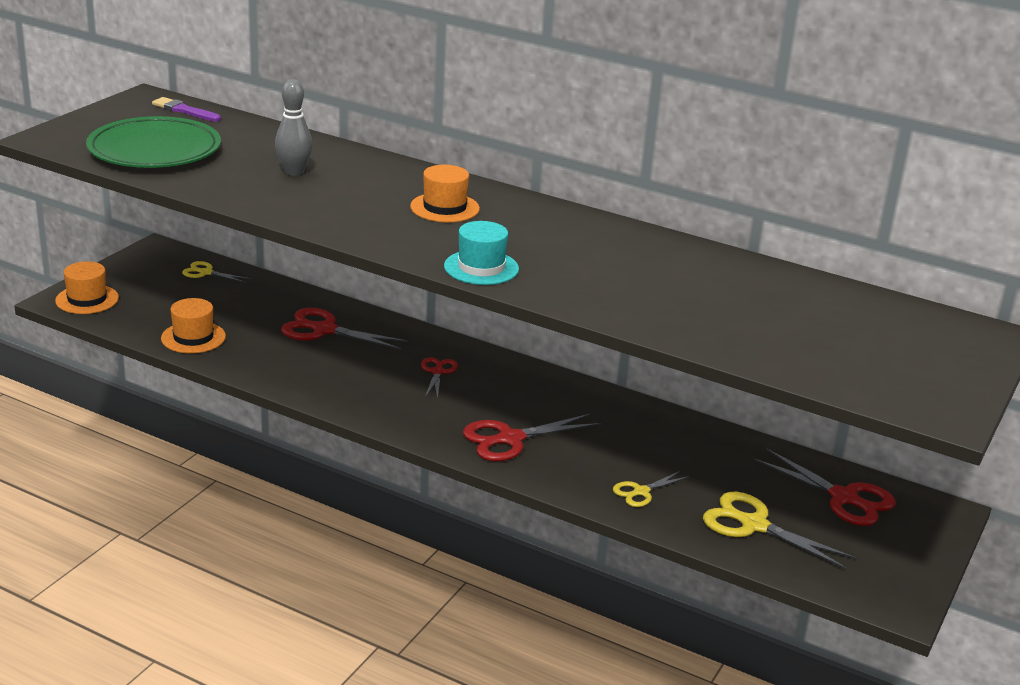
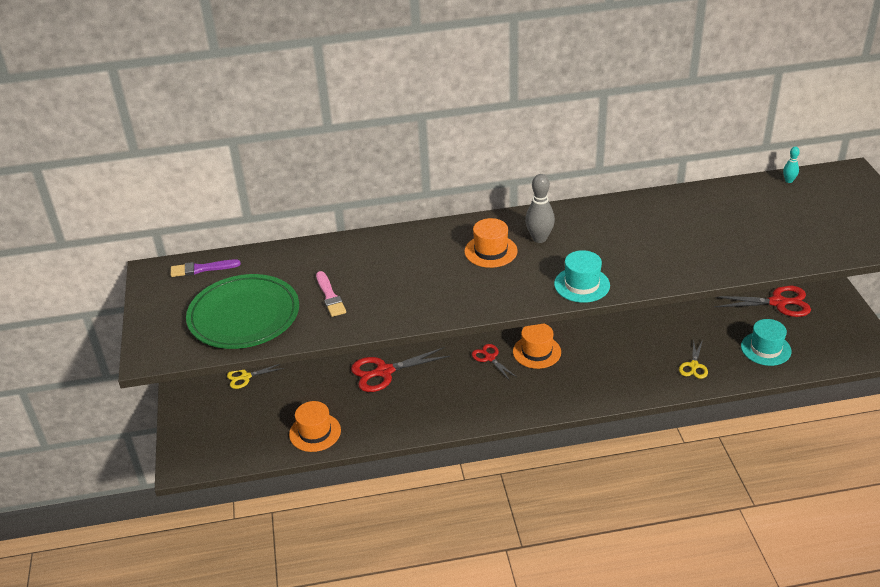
camera: 35 degrees left, 10 degrees up
orange hat [55,261,119,314] -> orange hat moved to [513,324,561,369]
grey bowling pin [275,79,313,176] -> grey bowling pin moved to [525,174,555,243]
red scissors [463,414,601,461] -> none
yellow scissors [703,492,856,569] -> turquoise hat [741,319,792,366]
none -> pink brush [316,271,346,317]
none -> turquoise bowling pin [783,147,800,183]

